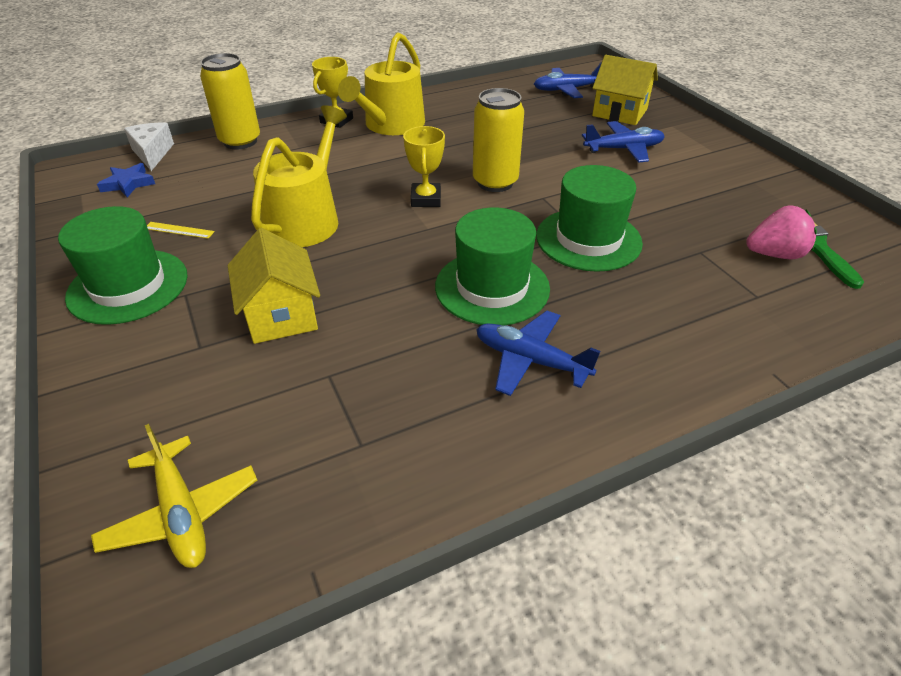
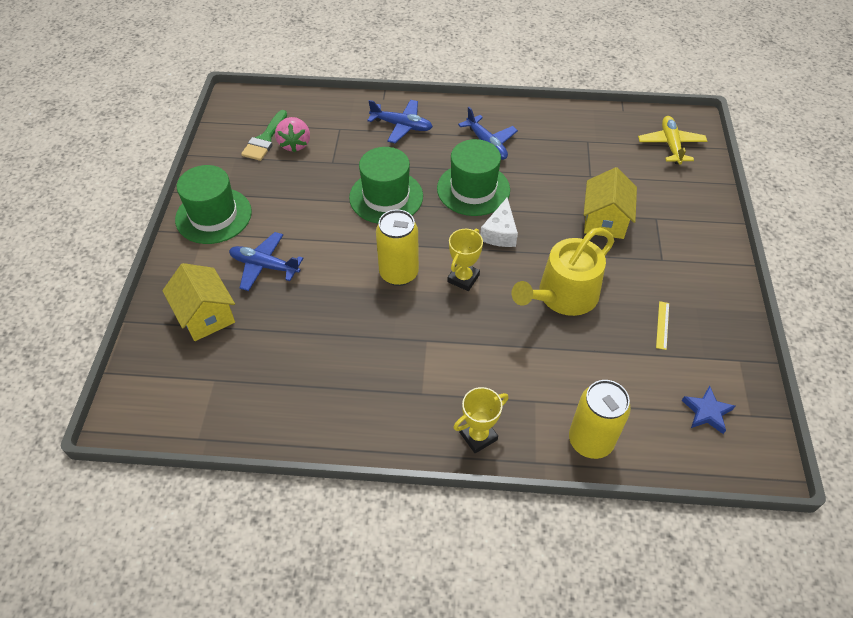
camera: 150 degrees left, 10 degrees up
green hat [58,206,188,325] -> green hat moved to [175,165,252,244]
white cheese [124,123,174,171] -> white cheese moved to [481,197,518,247]
yellow ruler [147,222,215,239] -> yellow ruler turned 60 degrees clockwise [656,301,669,350]
yellow watering can [338,32,425,135] -> none
blue plane [534,62,602,98] -> blue plane moved to [367,100,433,143]
pink strawberry [746,205,817,259] -> pink strawberry turned 120 degrees counterclockwise [275,117,310,152]

